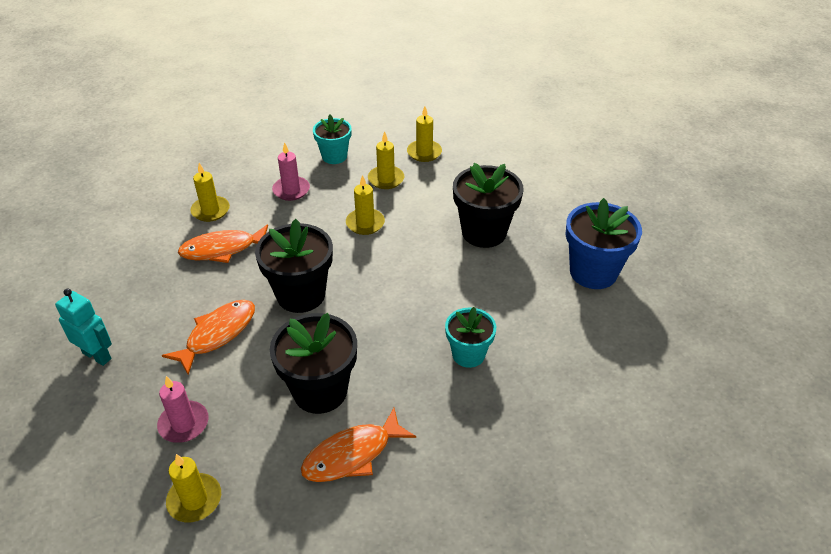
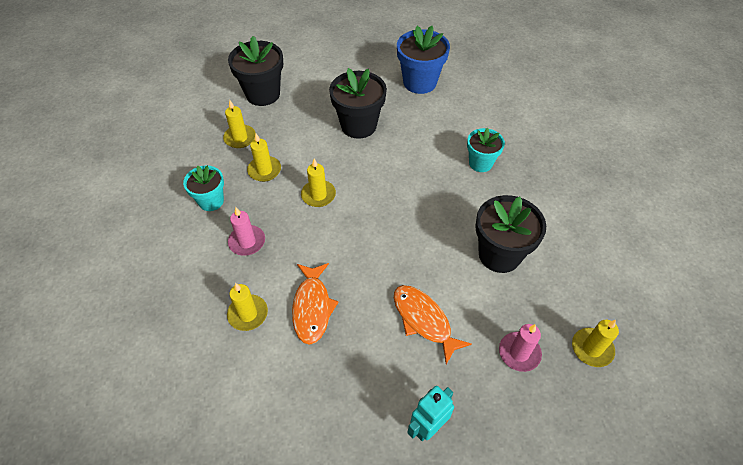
camera: 75 degrees left, 10 degrees up
black flower pot [255,219,333,313] -> black flower pot moved to [228,36,283,106]
orange fish [301,408,416,482] -> none

